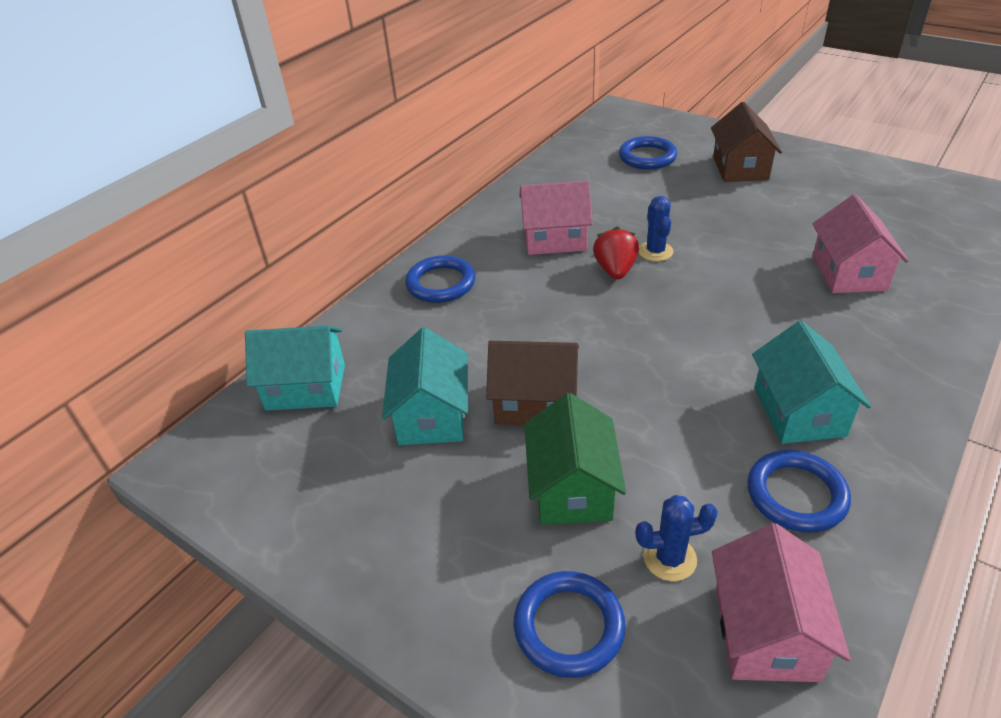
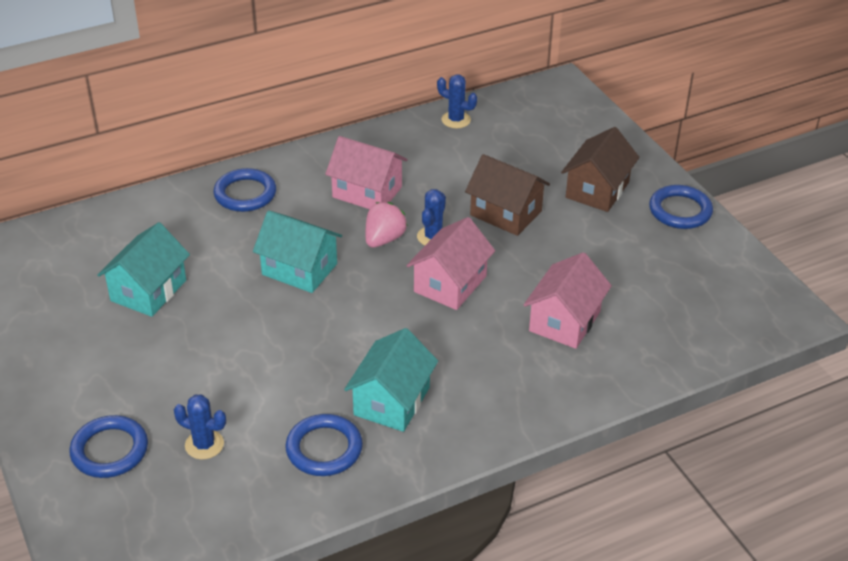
camera: 25 degrees right, 0 degrees up
turquoise house [245,326,345,411] -> turquoise house moved to [253,210,342,293]
brown house [486,341,579,425] -> brown house moved to [465,154,550,236]
green house [524,393,626,525] -> none
red strawberry [593,227,639,280] -> pink strawberry [365,202,408,248]
blue ring [619,136,677,170] -> blue ring moved to [649,185,713,229]
pink house [712,523,851,682] -> pink house moved to [406,217,495,310]
none -> blue cactus [437,74,477,128]

